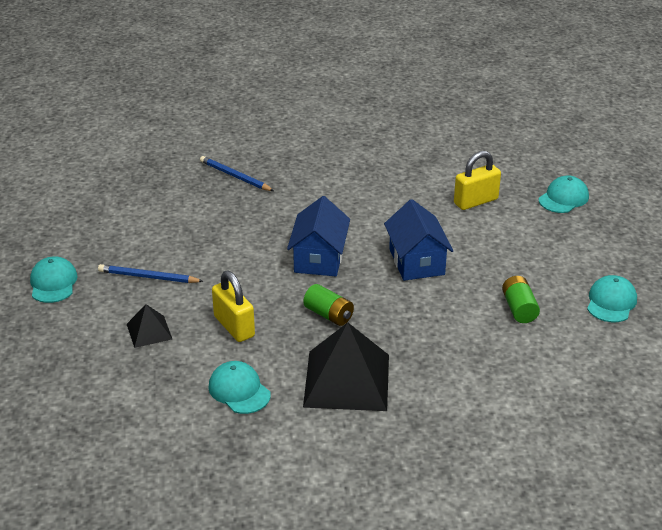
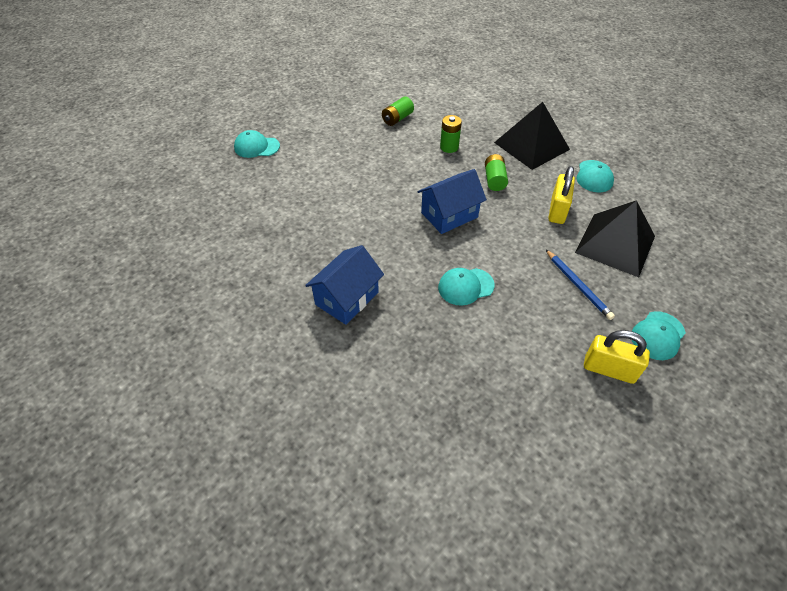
camera: 130 degrees left, 15 degrees up
black pyramid [127,304,172,348] -> black pyramid [575,200,655,277], size x2.02
blue pencil [200,156,274,191] -> none
blue house [384,199,454,281] -> blue house moved to [305,245,384,325]
yellow padlock [454,151,501,210] -> yellow padlock moved to [584,330,650,384]
turquoise cap [587,275,637,322] -> turquoise cap moved to [438,268,495,306]
none -> green battery [440,115,462,153]

